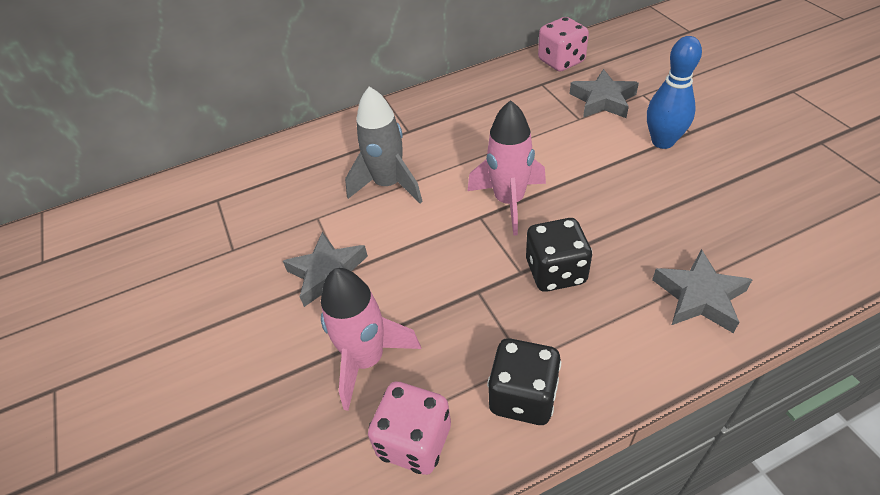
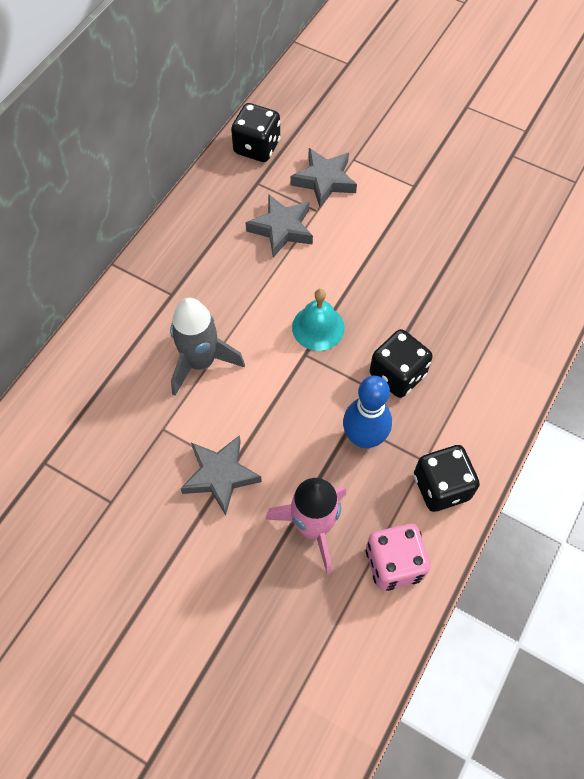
camera: 40 degrees left, 15 degrees up
pink rocket [467,100,546,236] -> turquoise bell [292,289,345,351]
pink dice [538,17,589,71] -> black dice [231,103,280,162]
blue bowling pin [647,36,702,149] -> blue bowling pin moved to [343,376,392,448]
grey star [652,249,753,333] -> grey star moved to [246,194,313,258]

